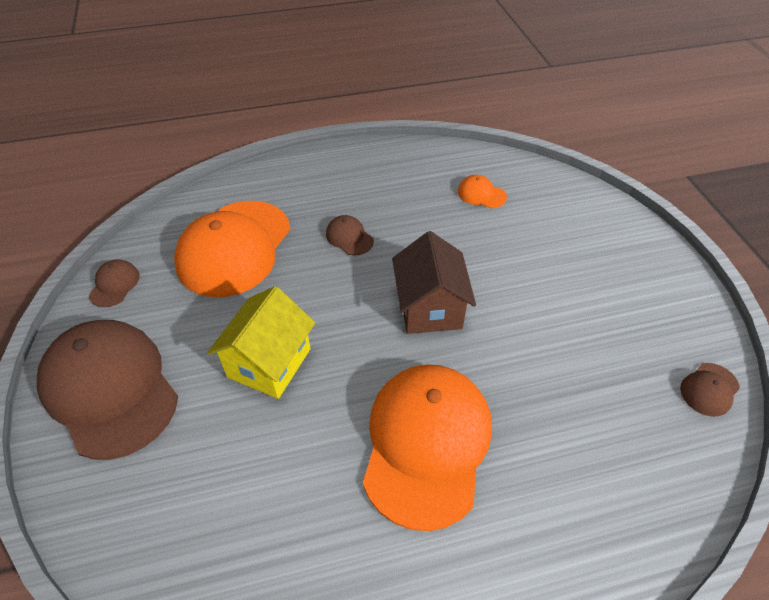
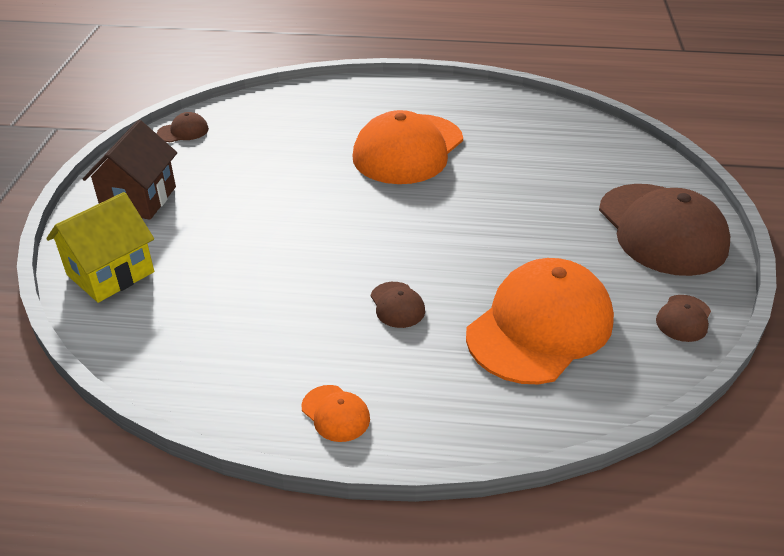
camera: 160 degrees left, 10 degrees down
yellow house [207,286,315,399] -> yellow house moved to [46,192,154,303]
brown house [392,231,476,334] -> brown house moved to [83,120,177,220]
orange cap [458,175,507,208] -> orange cap moved to [301,385,370,442]

